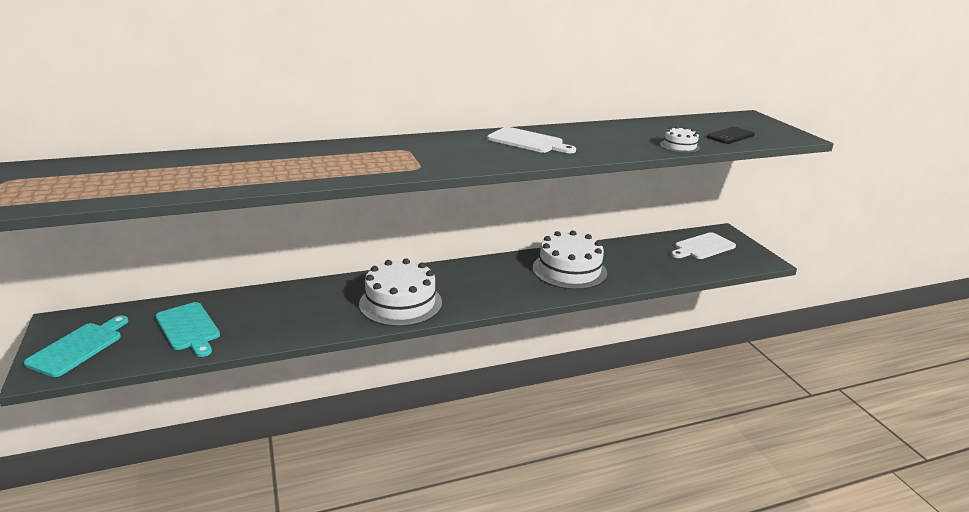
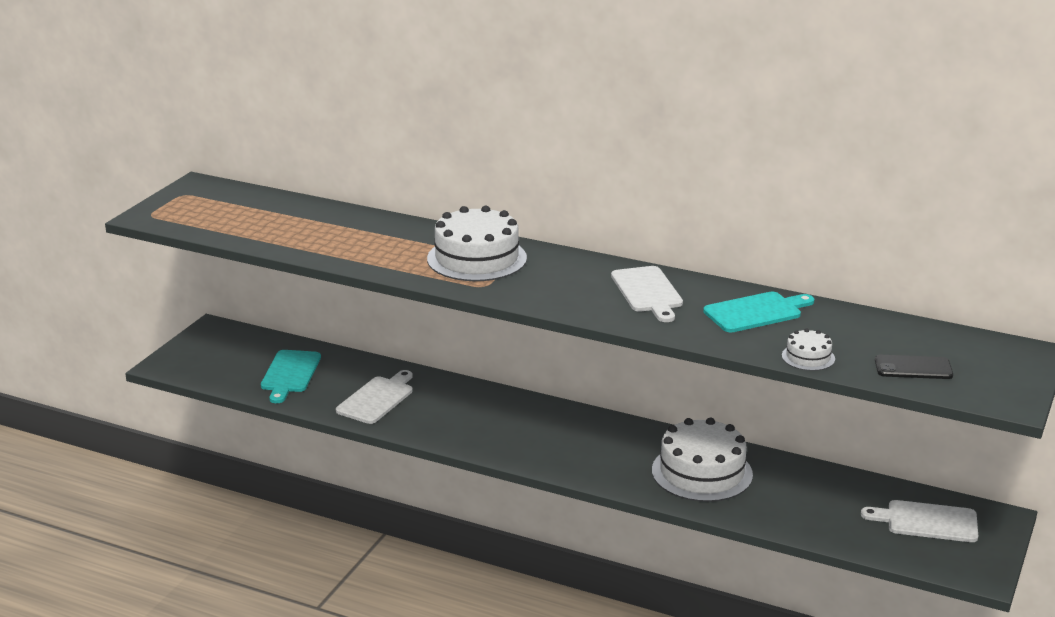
camera: 45 degrees right, 0 degrees up
turquoise cutting board [24,315,128,377] -> turquoise cutting board moved to [703,291,814,332]
white cake [359,259,442,326] -> white cake moved to [427,206,527,281]
none -> white cutting board [336,370,413,424]

